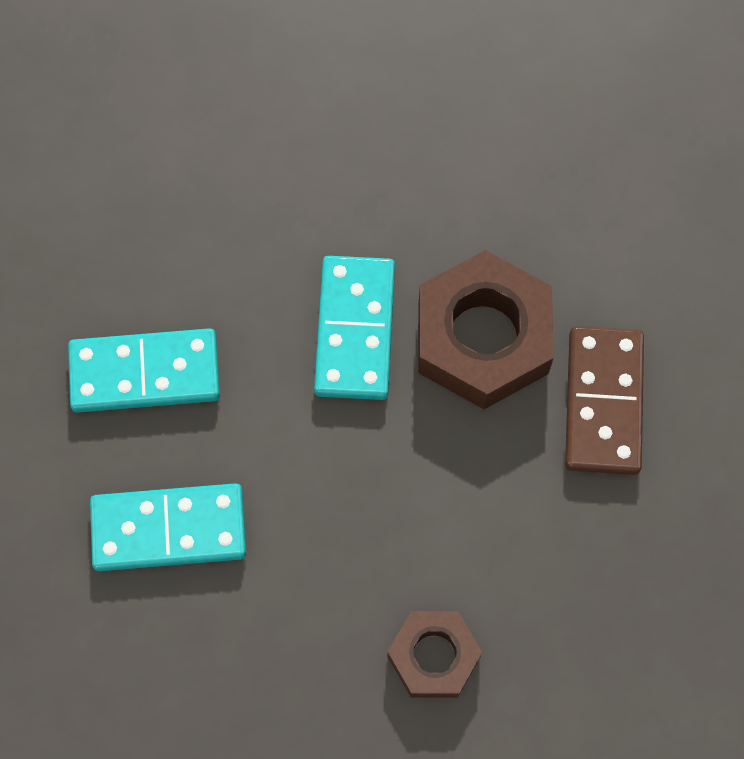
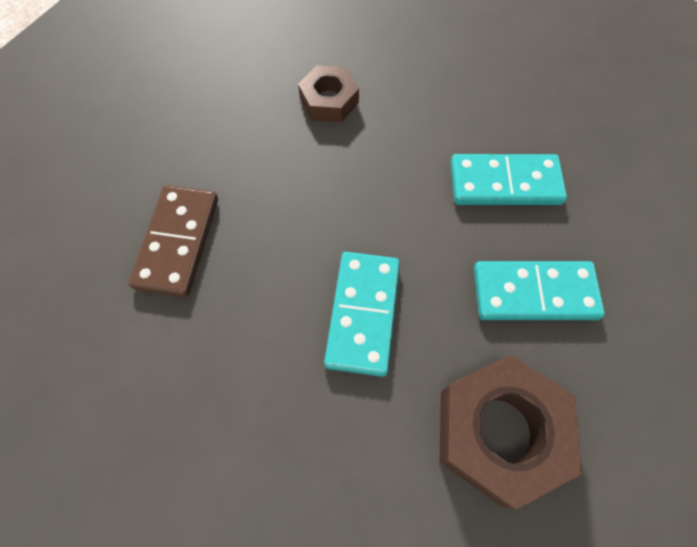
camera: 175 degrees left, 5 degrees down
brown nut [419,250,554,409] -> brown nut moved to [440,355,582,510]

